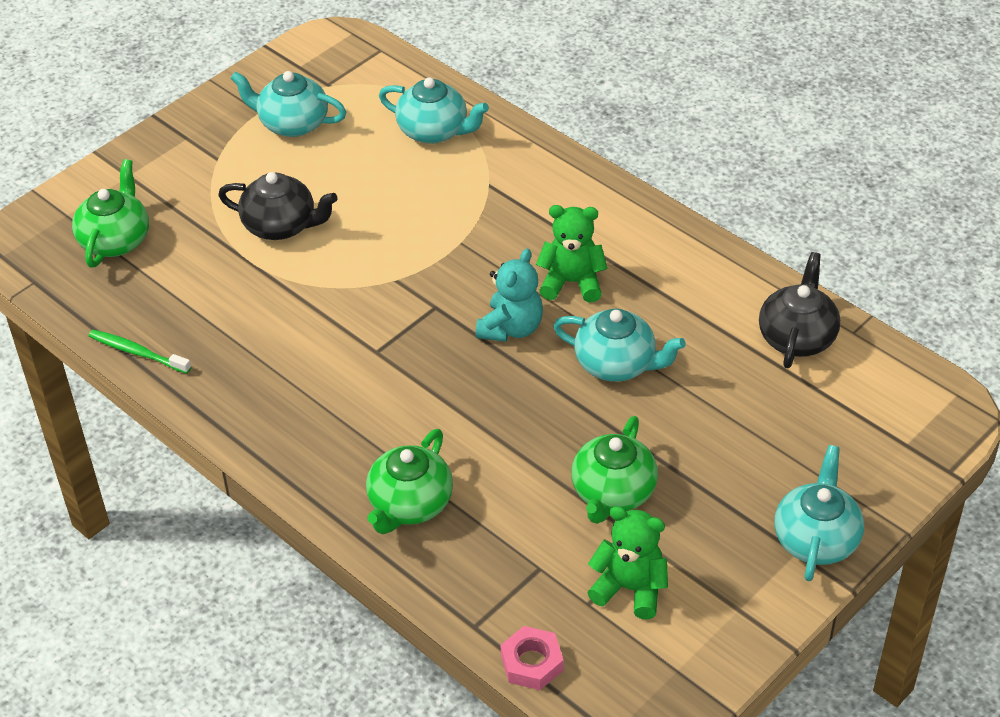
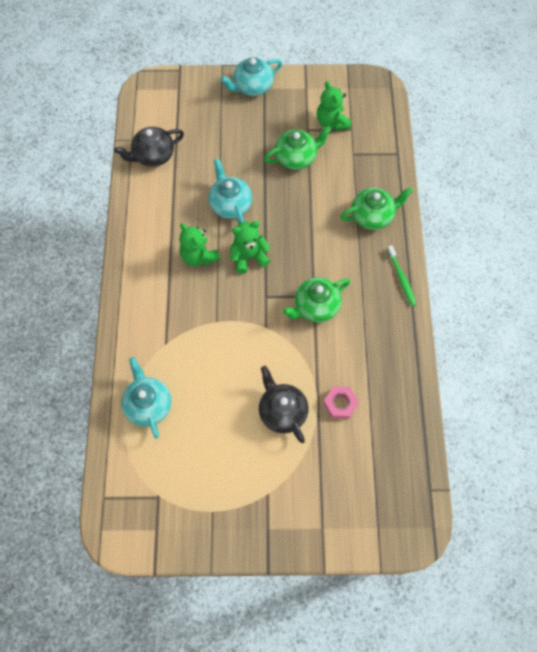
camera: 135 degrees left, 20 degrees up
green teapot [72,159,149,268] -> green teapot moved to [283,277,350,322]
green toothbrush [89,330,191,374] -> green toothbrush moved to [387,245,417,306]
turquoise teapot [230,71,346,137] -> none
turquoise teddy bear [476,249,543,342] -> green teddy bear [230,221,270,274]
pink nut [501,626,564,690] -> pink nut moved to [324,386,359,419]

